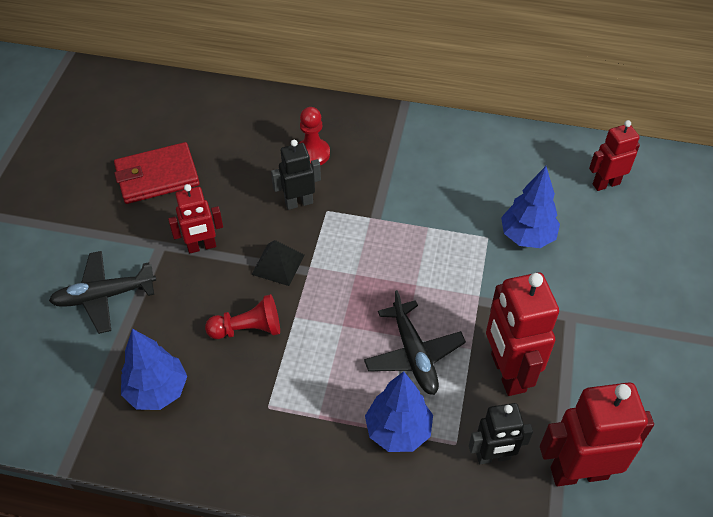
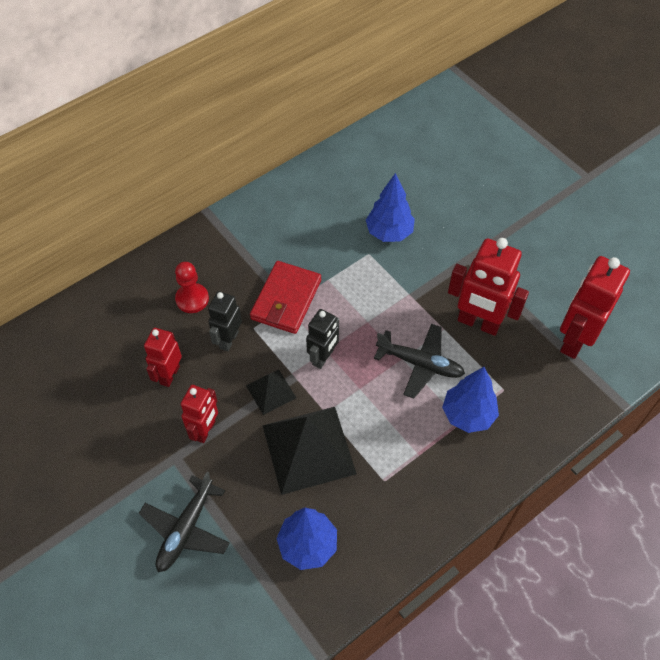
camera: 50 degrees left, 5 degrees up
red wallet [114,142,200,204] -> red wallet moved to [250,261,321,334]
red pawn [205,294,280,339] -> black pyramid [262,407,357,495]
black robot [469,403,533,464] -> black robot moved to [306,309,339,369]
red robot [589,120,640,191] -> red robot moved to [144,328,182,387]

